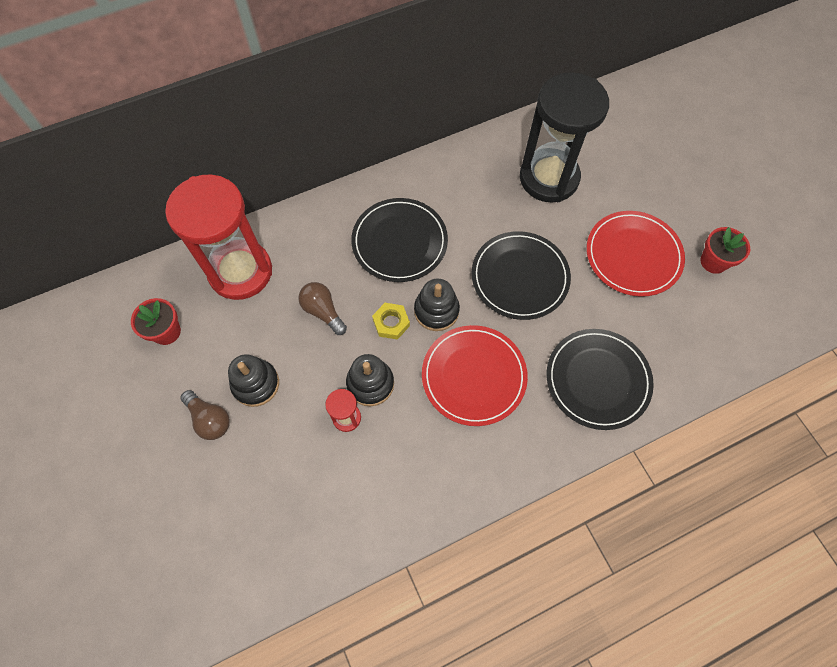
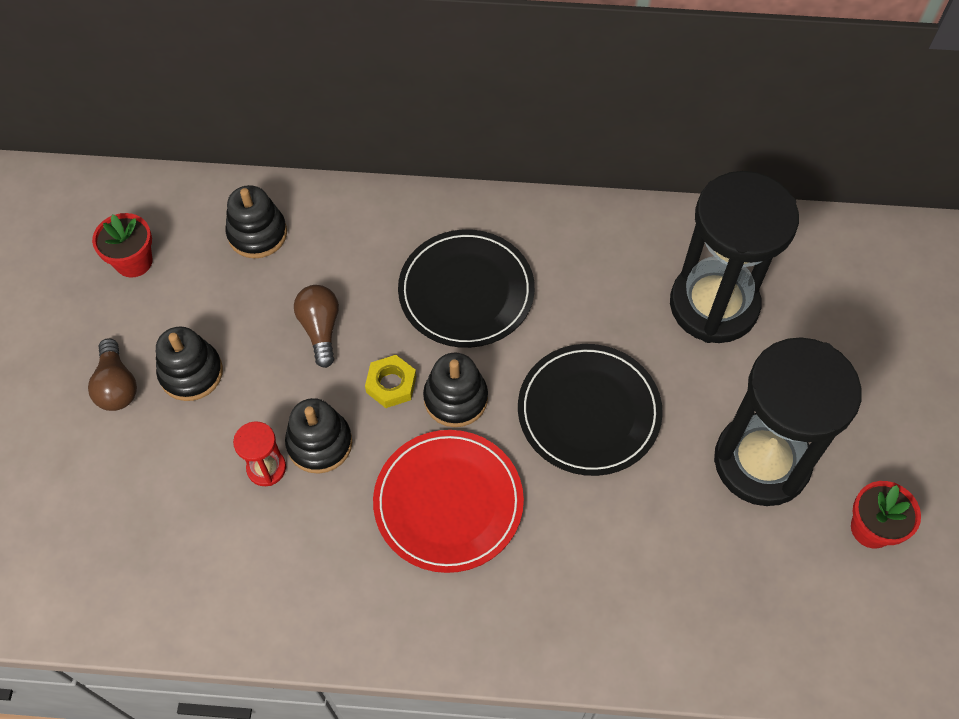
camera: 30 degrees right, 5 degrees down
red hourglass [165,175,272,300] -> black stacking toy [225,185,287,259]
black plate [547,329,654,430] -> none
red plate [587,211,685,297] -> black hourglass [714,337,862,506]

